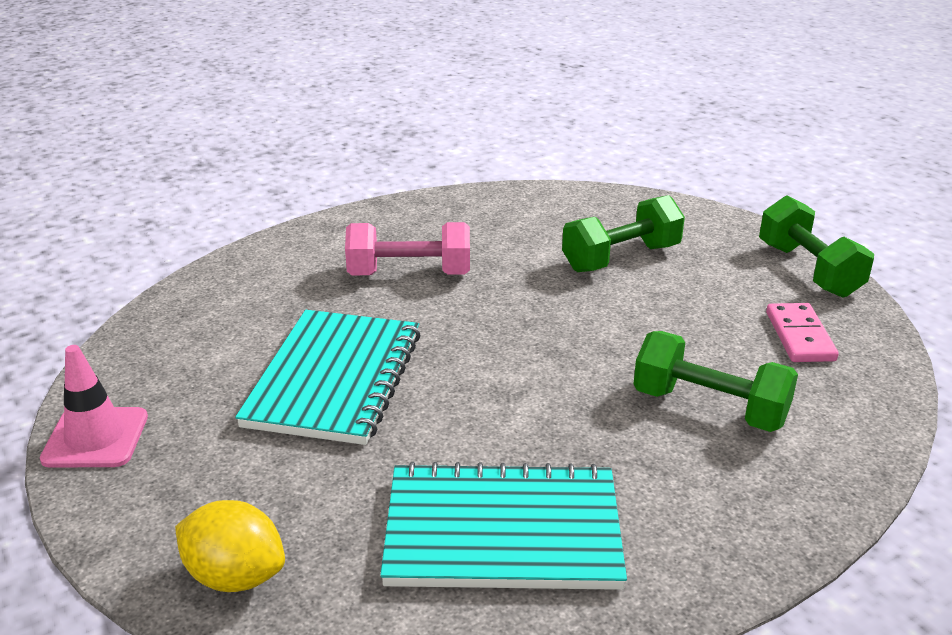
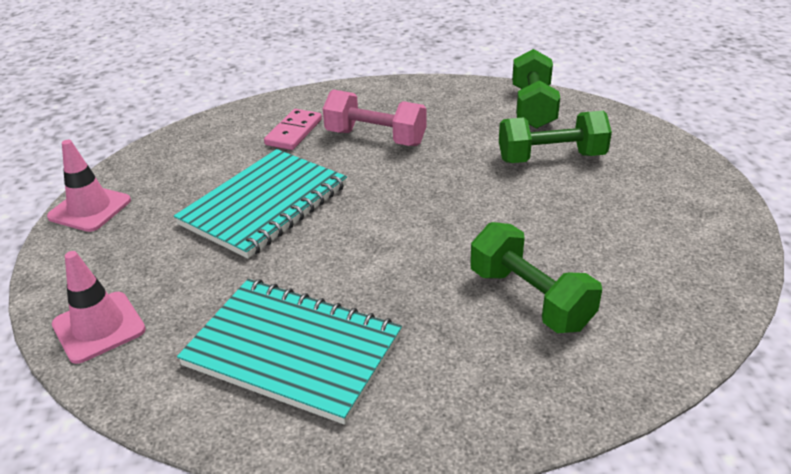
camera: 25 degrees right, 5 degrees up
yellow lemon [175,500,285,592] -> pink traffic cone [52,251,146,364]
green dumbbell [759,196,874,298] -> green dumbbell moved to [512,49,560,129]
pink domino [766,303,839,362] -> pink domino moved to [264,109,322,150]

